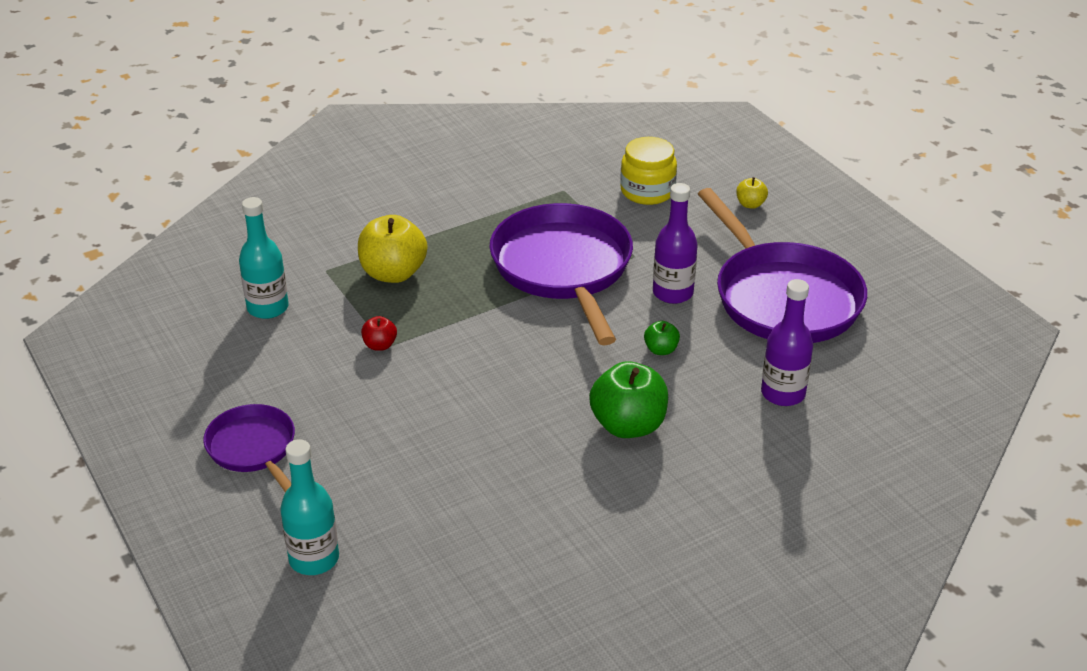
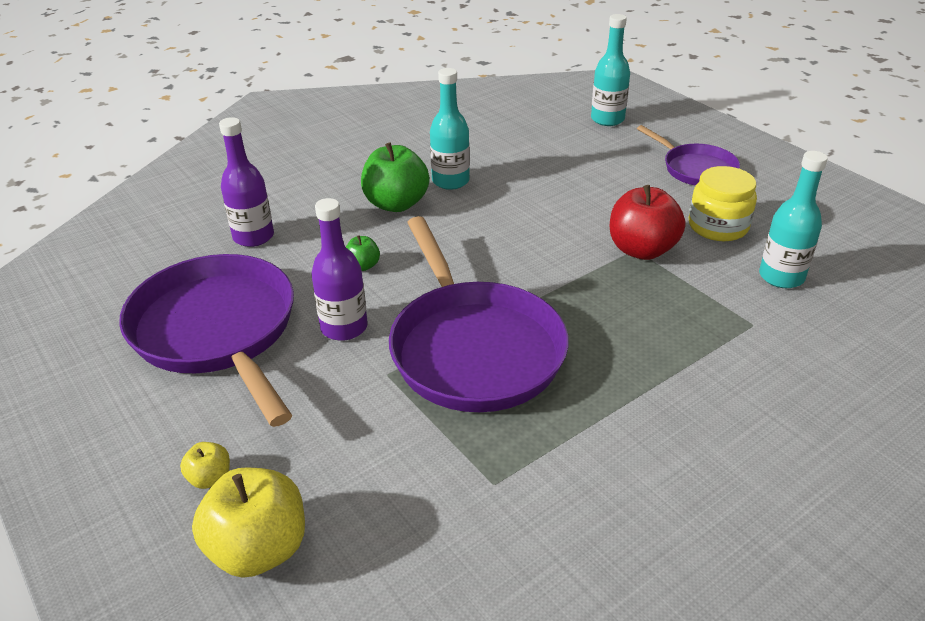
camera: 175 degrees right, 0 degrees up
yellow apple [358,215,427,283] -> yellow apple moved to [192,468,305,577]
red apple [361,316,397,351] -> red apple [609,185,685,260], size x2.08
yellow jar [620,137,677,205] -> yellow jar moved to [689,166,757,241]
none -> turquoise bottle [430,68,470,190]

